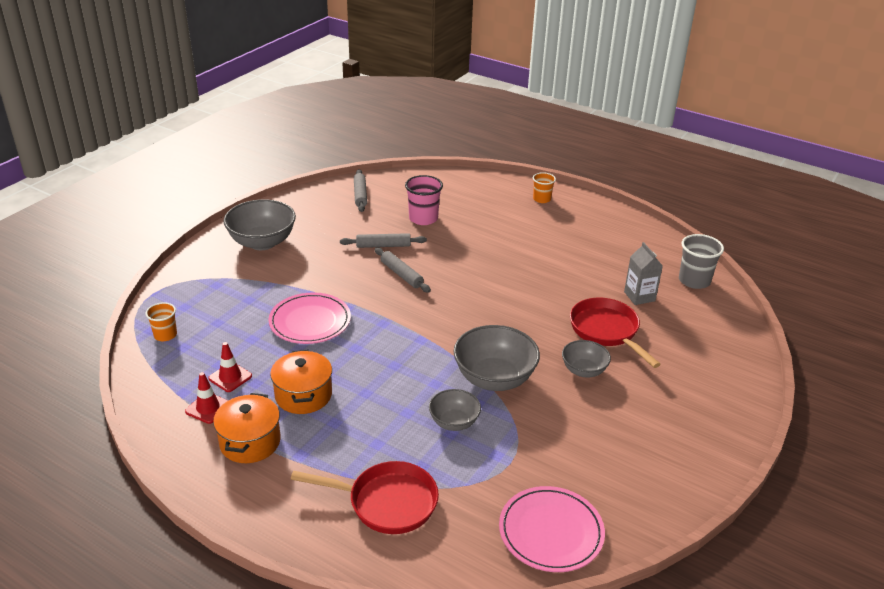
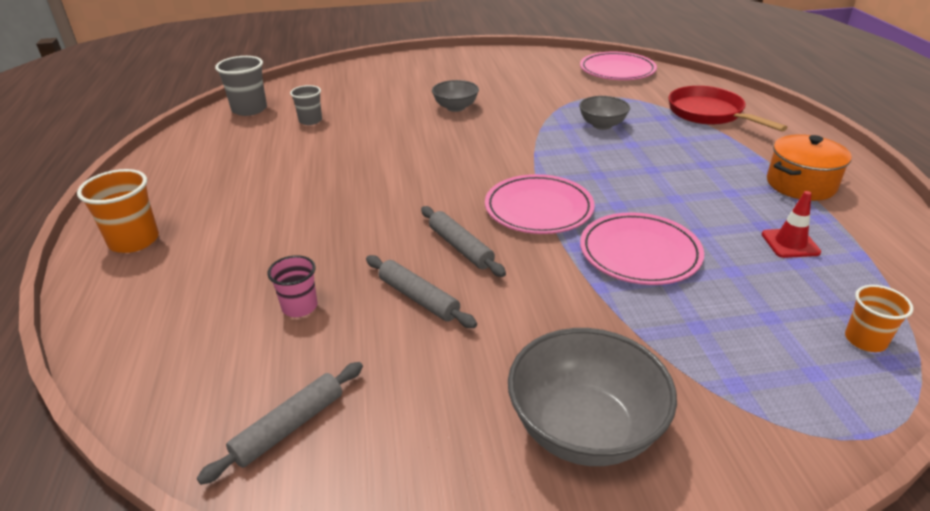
camera: 130 degrees left, 0 degrees up
red traffic cone [185,372,228,424] -> none
orange pot [270,350,332,414] -> none
grey rolling pin [375,247,431,293] -> grey rolling pin turned 45 degrees counterclockwise [421,206,506,277]
pink cup [405,175,443,225] -> pink cup [267,255,317,317], size x0.64
grey bowl [453,325,540,391] -> none
orange cup [533,172,556,203] -> orange cup [77,169,159,253], size x1.55
red pan [570,298,661,368] -> none
grey carton [624,242,663,305] -> grey cup [290,85,322,125]
none -> pink plate [485,174,595,234]

